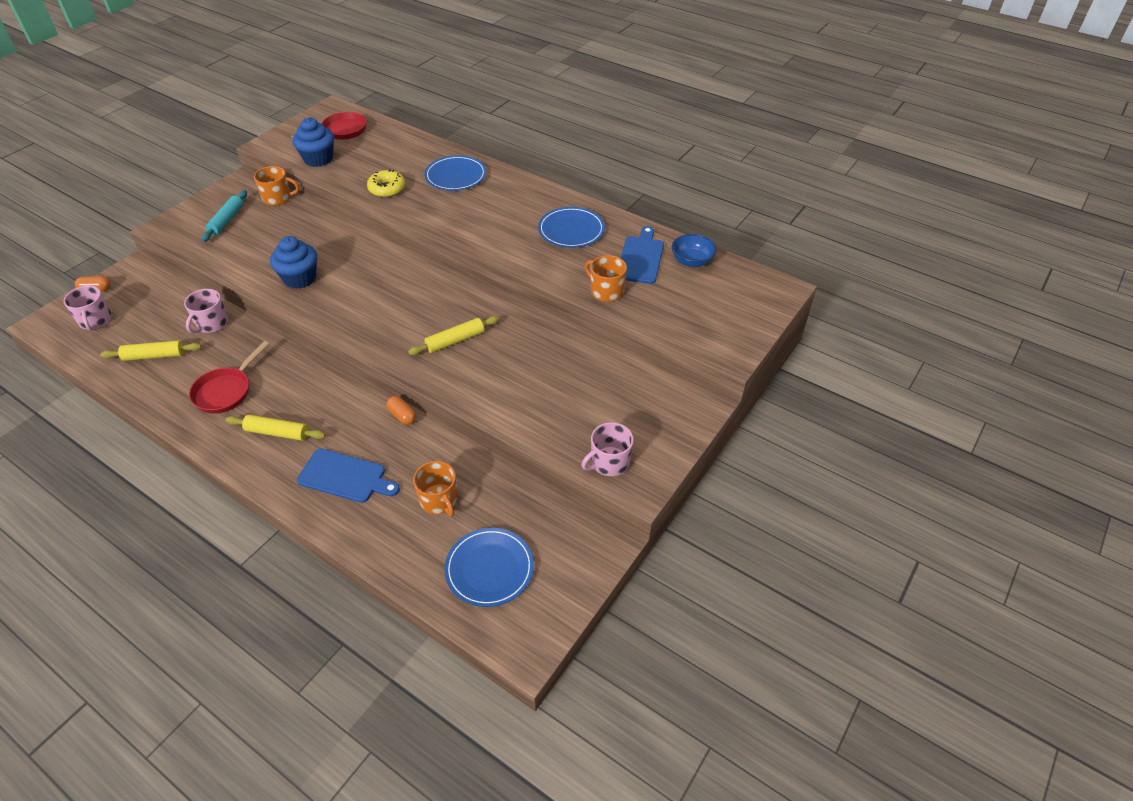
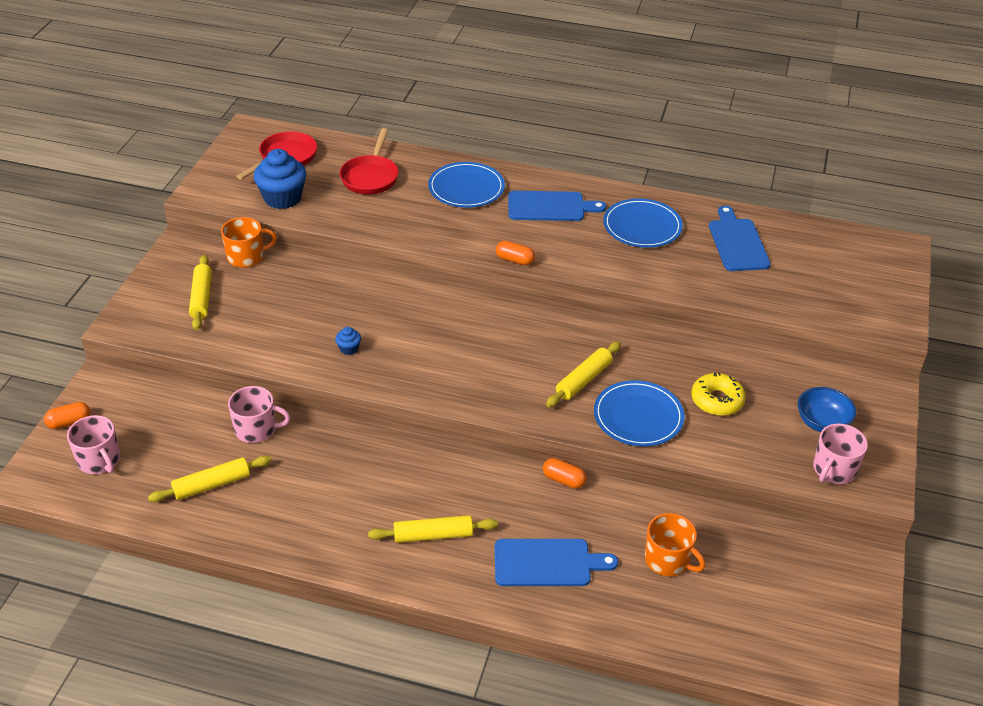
camera: 20 degrees left, 5 degrees down
pink mug [184,289,229,333] -> pink mug turned 90 degrees counterclockwise [228,386,291,443]
red pan [189,341,269,414] -> red pan moved to [340,128,399,195]
turquoise rolling pin [201,190,247,242] -> yellow rolling pin [189,255,212,330]
blue cupcake [270,236,317,289] -> blue cupcake [335,327,361,355], size x0.45
yellow donut [367,169,405,197] -> yellow donut moved to [691,372,746,416]
blue plate [444,528,534,607] -> blue plate moved to [594,380,684,446]
orange mug [585,255,627,302] -> none
blue bowl [672,234,716,267] -> blue bowl moved to [798,387,856,432]
none -> orange capsule [496,241,535,265]
none -> blue cutting board [508,191,606,221]

